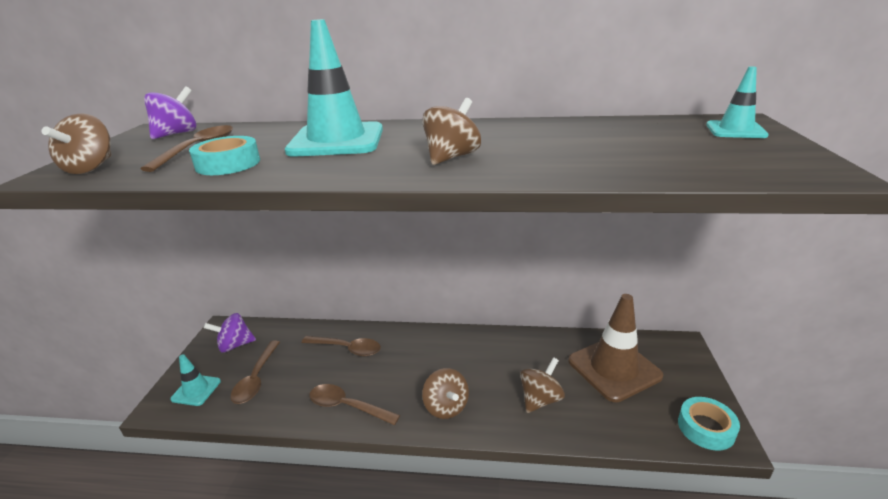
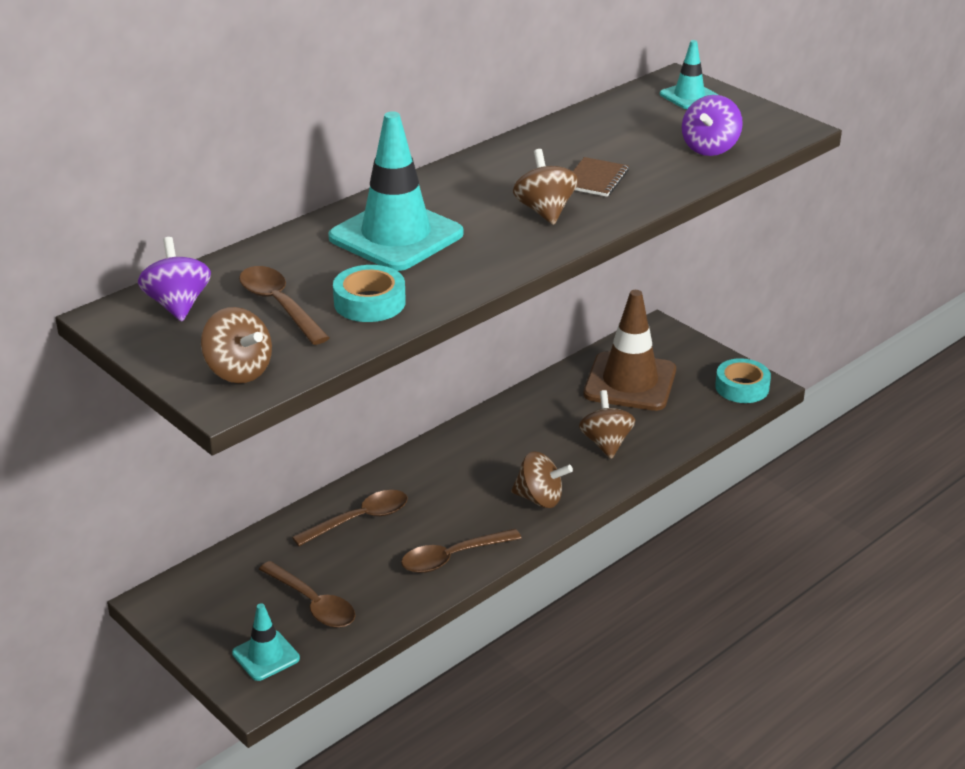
camera: 50 degrees left, 5 degrees up
purple spinning top [203,313,256,353] -> purple spinning top moved to [682,95,743,156]
none -> brown notebook [572,157,629,197]

